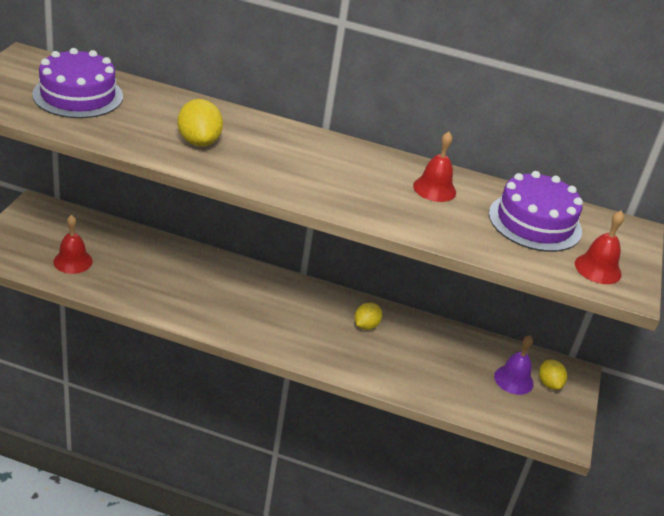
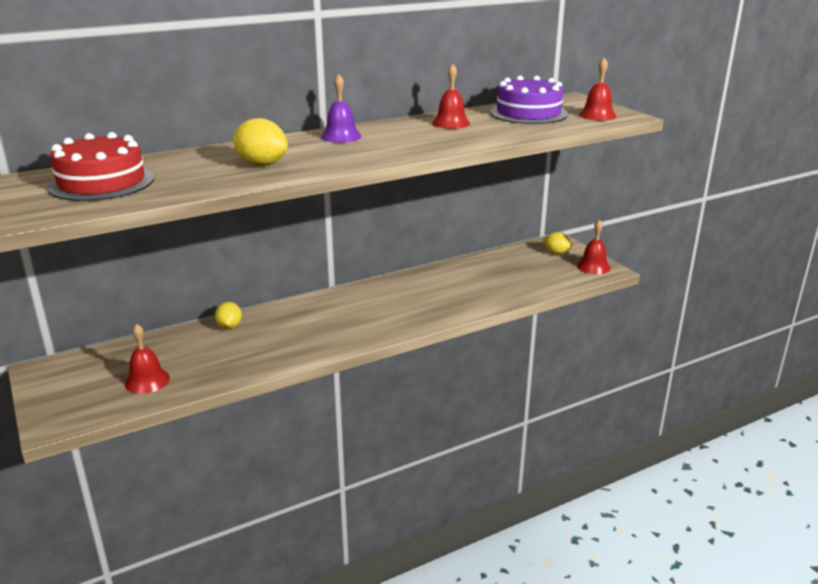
camera: 40 degrees left, 10 degrees down
purple cake [32,48,123,118] -> red cake [47,132,154,201]
yellow lemon [354,302,382,330] -> yellow lemon moved to [215,302,242,329]
purple bell [494,336,534,395] -> purple bell moved to [321,74,362,143]
none -> red bell [577,219,611,274]

